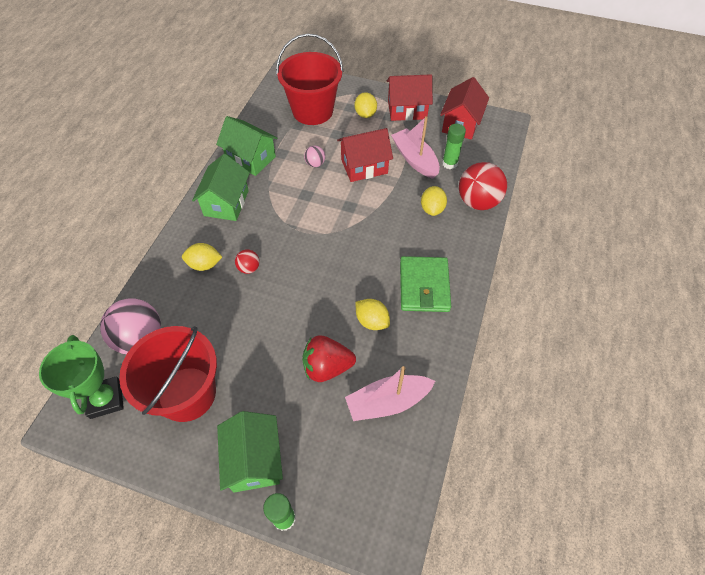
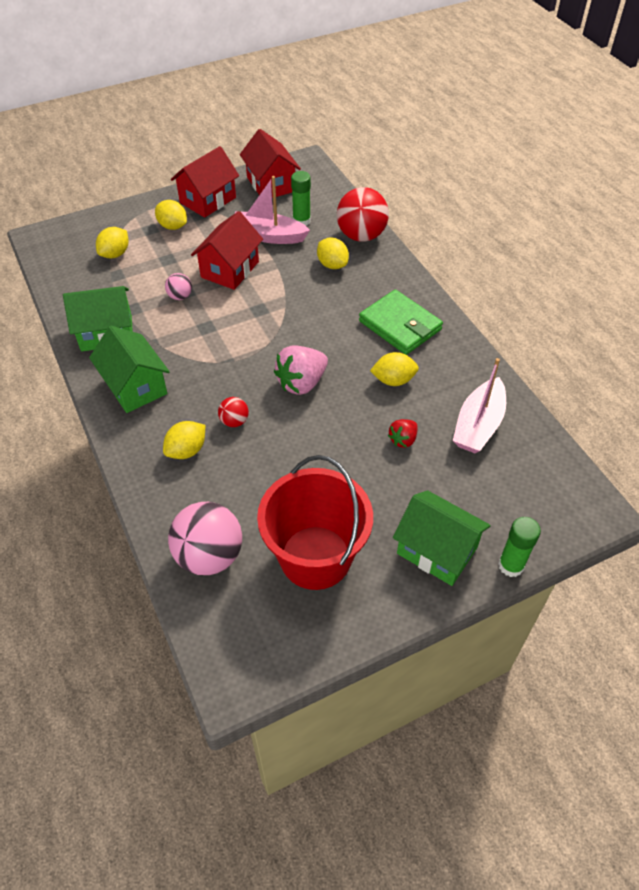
camera: 45 degrees left, 5 degrees down
green trophy [39,335,124,419] -> none
red bucket [276,34,343,125] -> yellow lemon [96,227,129,258]
red strawberry [302,336,356,382] -> red strawberry [388,419,418,448], size x0.56
none -> pink strawberry [274,345,328,395]

